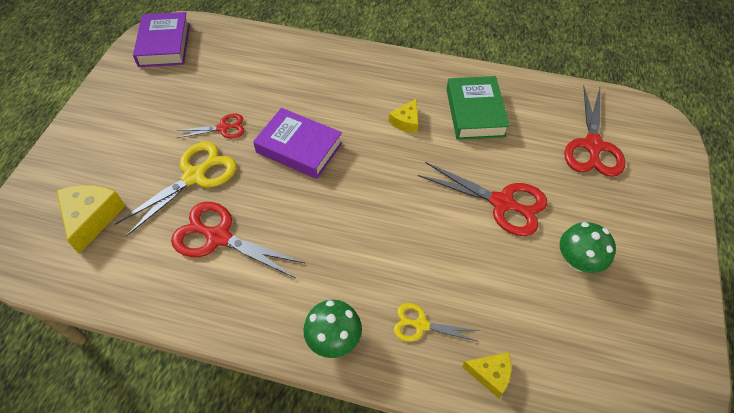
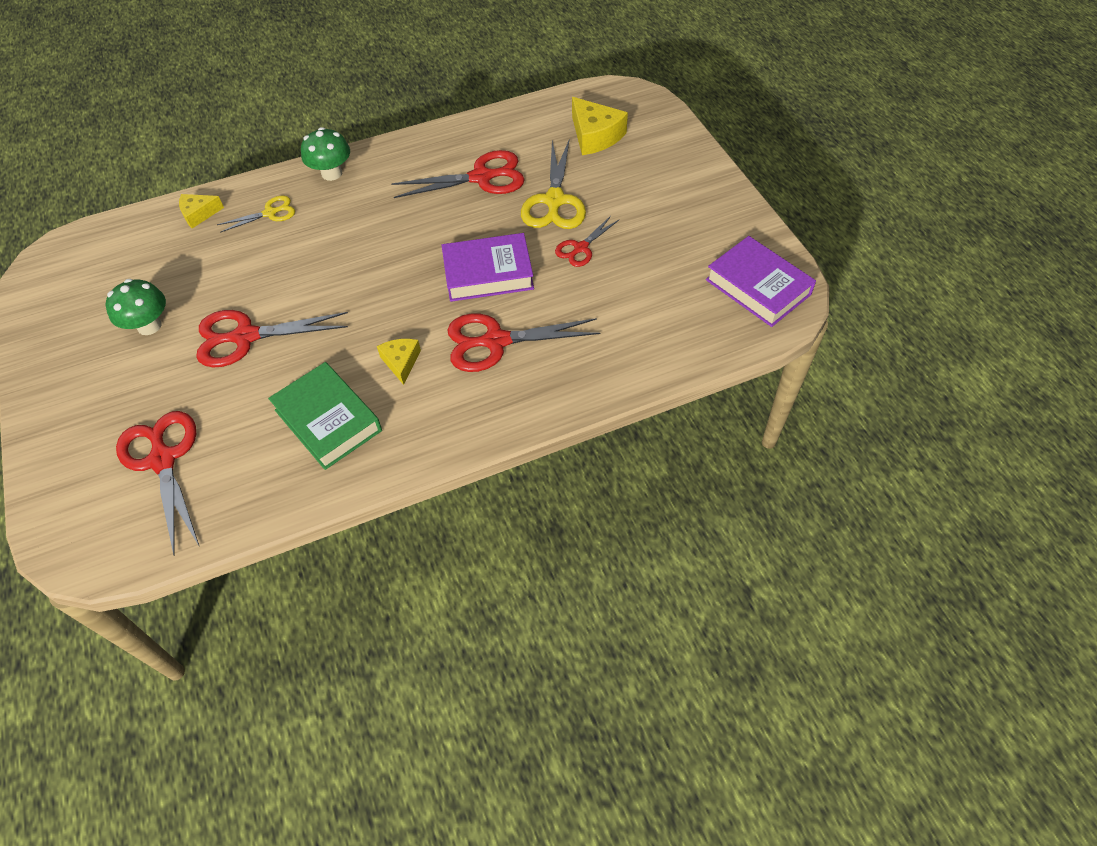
camera: 145 degrees right, 0 degrees up
none -> red scissors [448,314,601,372]

